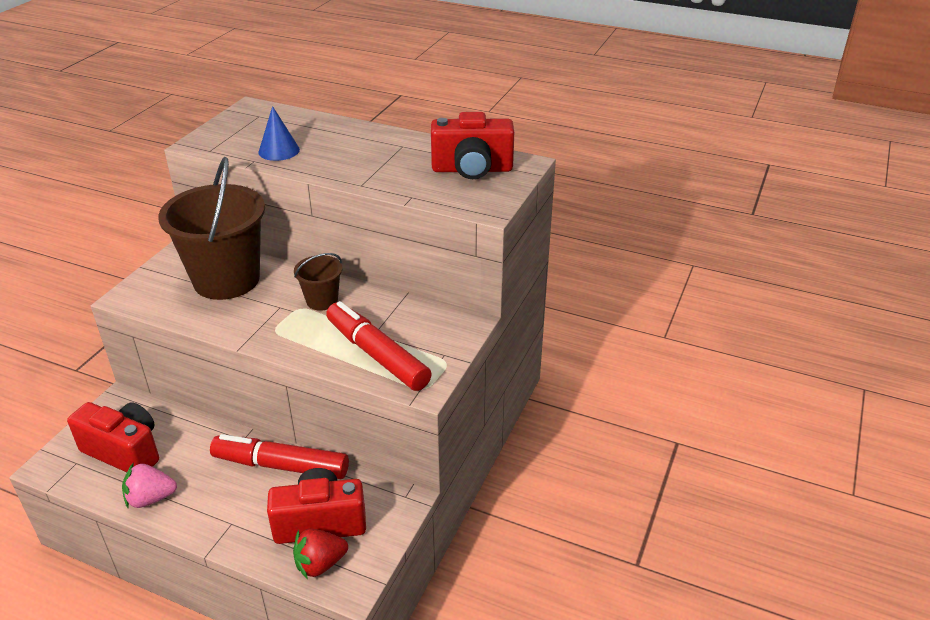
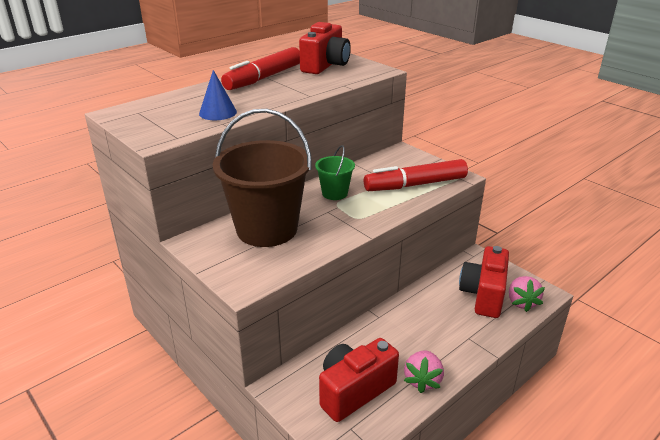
camera: 65 degrees left, 5 degrees down
red marker [210,434,349,479] -> red marker moved to [221,47,300,90]
red strawberry [293,529,348,579] -> pink strawberry [509,276,545,312]
brown bucket [294,253,343,311] -> green bucket [315,145,355,200]

